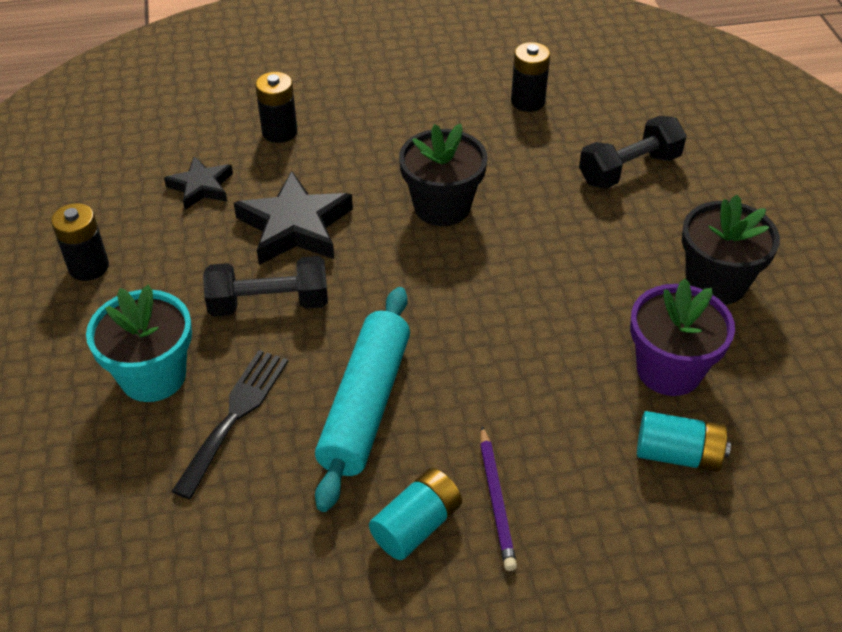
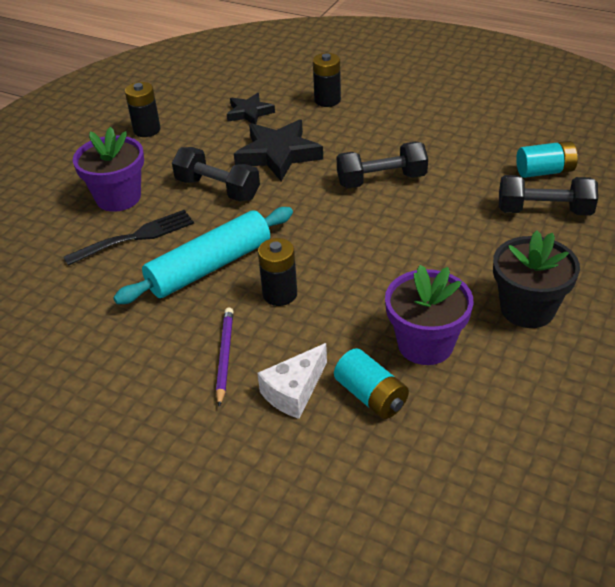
camera: 40 degrees right, 5 degrees down
turquoise flower pot [86,285,192,402] -> purple flower pot [73,127,144,212]
turquoise battery [369,468,462,560] -> turquoise battery moved to [516,141,578,178]
black flower pot [399,124,488,226] -> black dumbbell [337,142,428,188]
purple pencil [480,426,517,571] -> purple pencil turned 150 degrees clockwise [216,307,233,407]
black battery [511,42,550,112] -> black battery moved to [258,238,297,306]
none -> white cheese [257,343,327,419]

